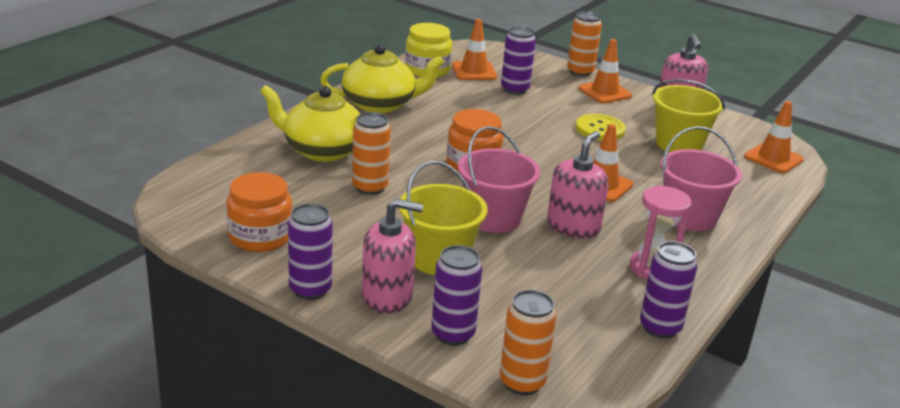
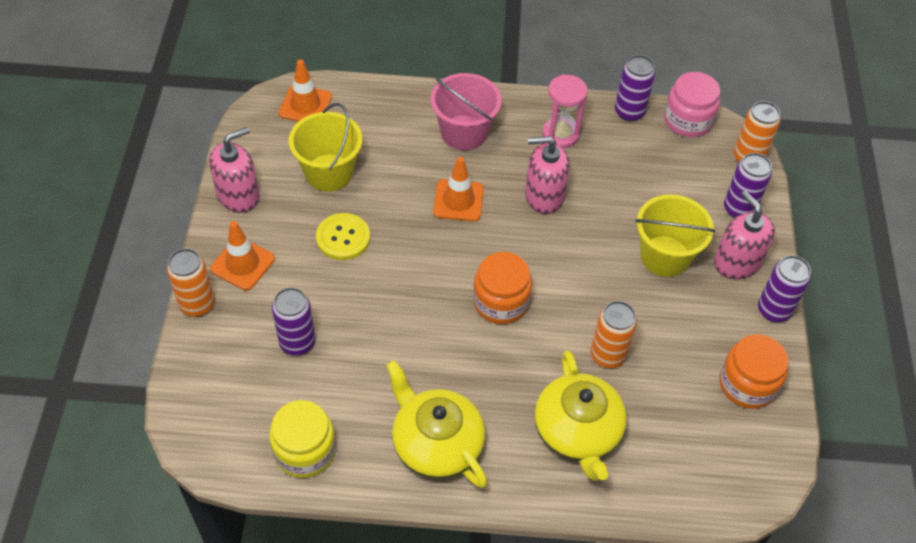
camera: 120 degrees left, 25 degrees up
orange traffic cone [452,19,497,80] -> none
pink bucket [458,126,540,233] -> none
none -> pink jar [664,72,720,137]

